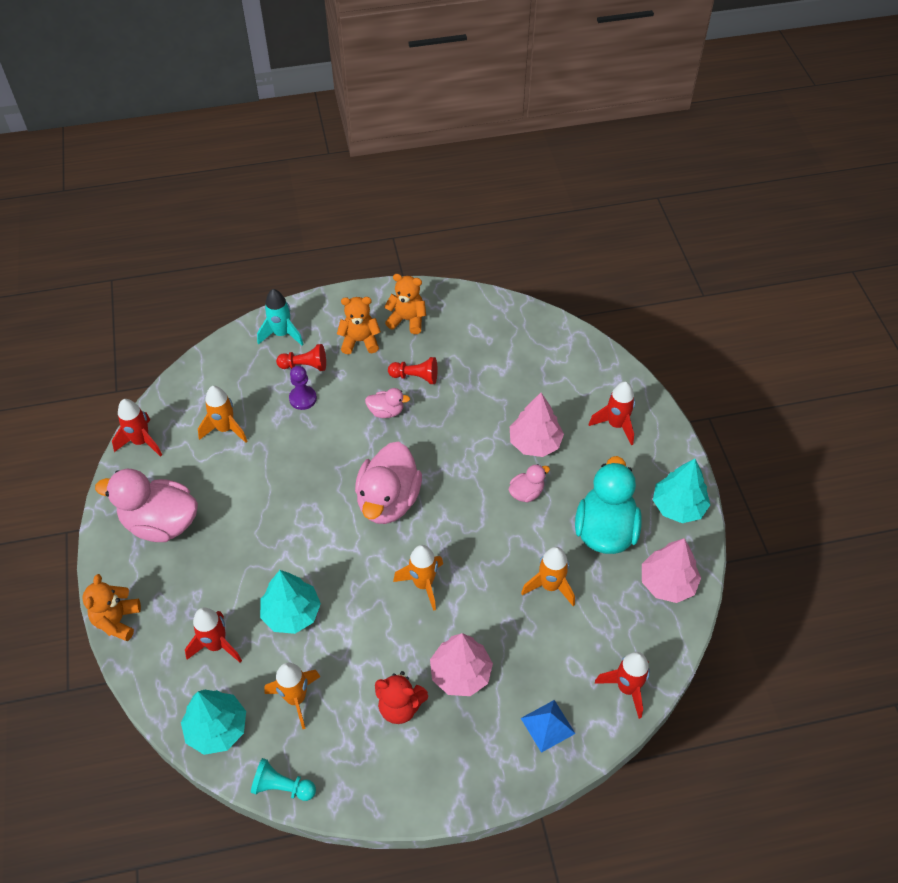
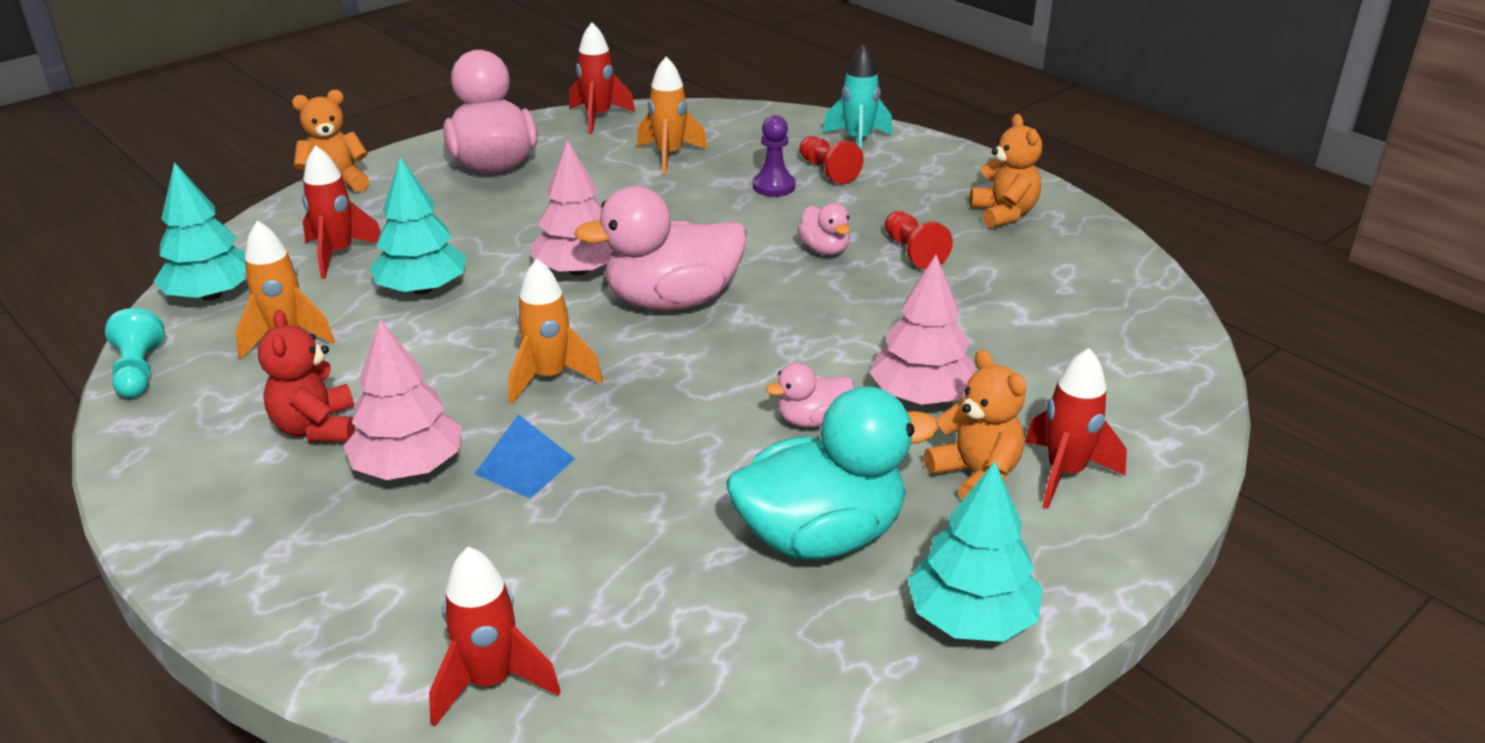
camera: 60 degrees right, 20 degrees down
orange teddy bear [337,297,381,354] -> orange teddy bear moved to [924,350,1027,500]
pink duck [509,464,550,503] -> pink duck turned 135 degrees clockwise [766,363,854,427]
orange rocket [521,547,575,606] -> none
blue pyramid [521,700,576,753] -> blue pyramid moved to [474,414,575,499]
pink tree [642,538,701,603] -> pink tree moved to [530,140,614,276]

